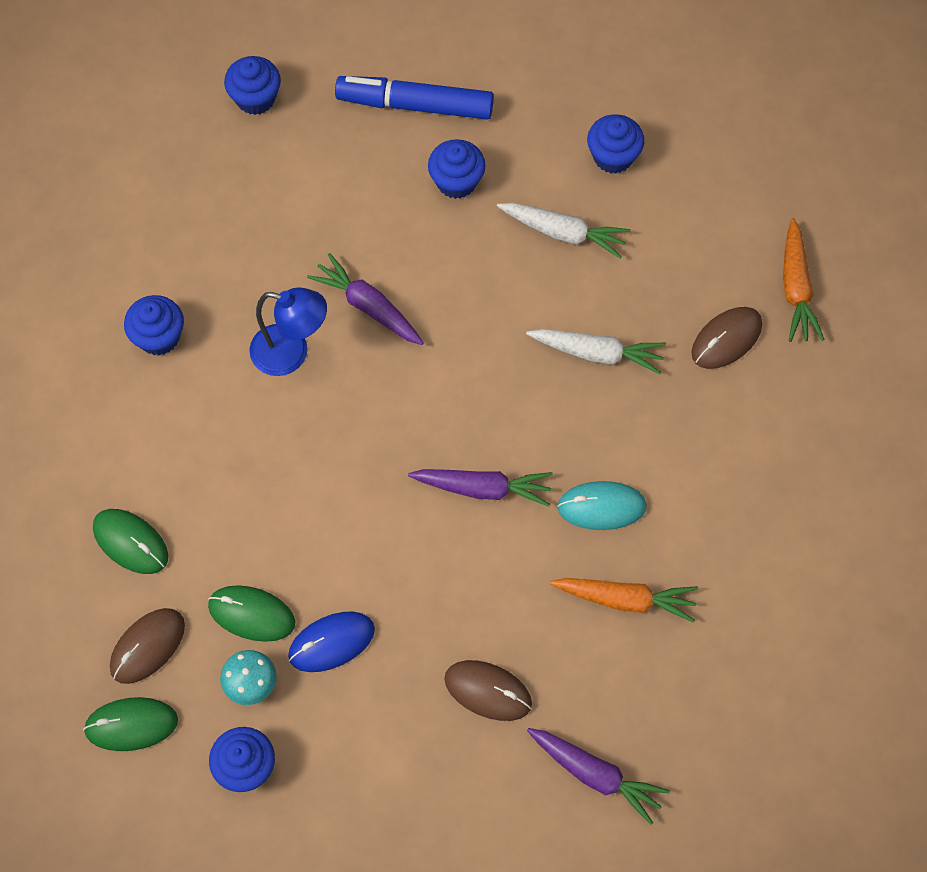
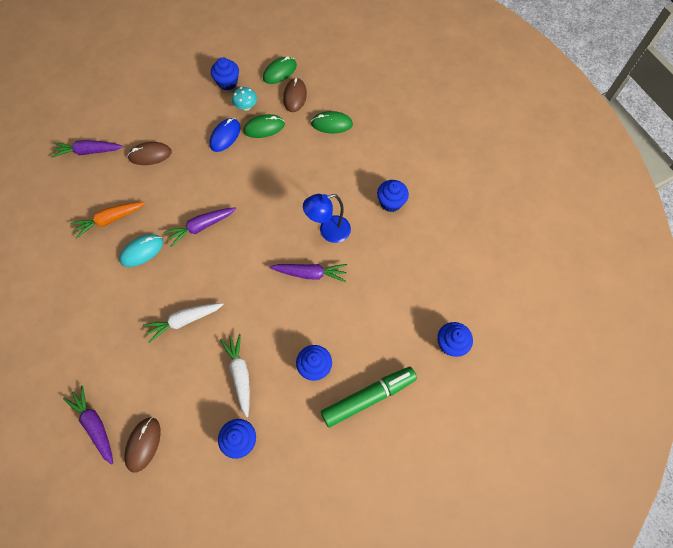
camera: 145 degrees right, 0 degrees up
blue marker [335,76,494,120] -> green marker [321,367,417,427]
white carrot [497,203,631,259] -> white carrot turned 90 degrees clockwise [220,334,250,417]
brown mouse [691,307,762,369] -> brown mouse moved to [124,417,161,473]
orange carrot [783,218,825,342] -> purple carrot [63,385,113,465]

